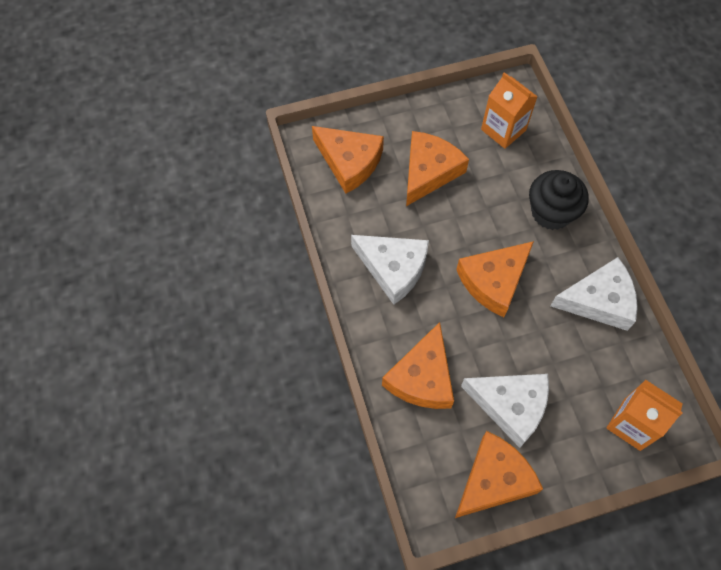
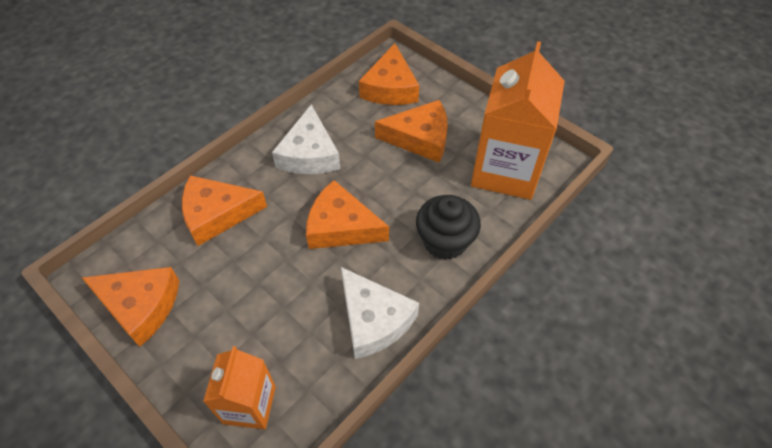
camera: 60 degrees right, 10 degrees down
white cheese [461,374,549,448] -> none
orange carton [481,72,538,149] -> orange carton [471,41,565,200], size x1.77

